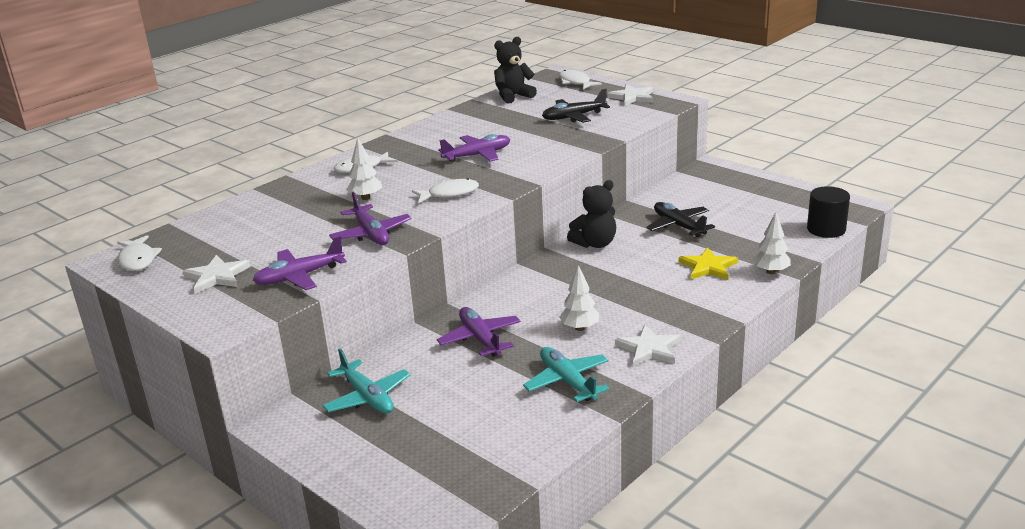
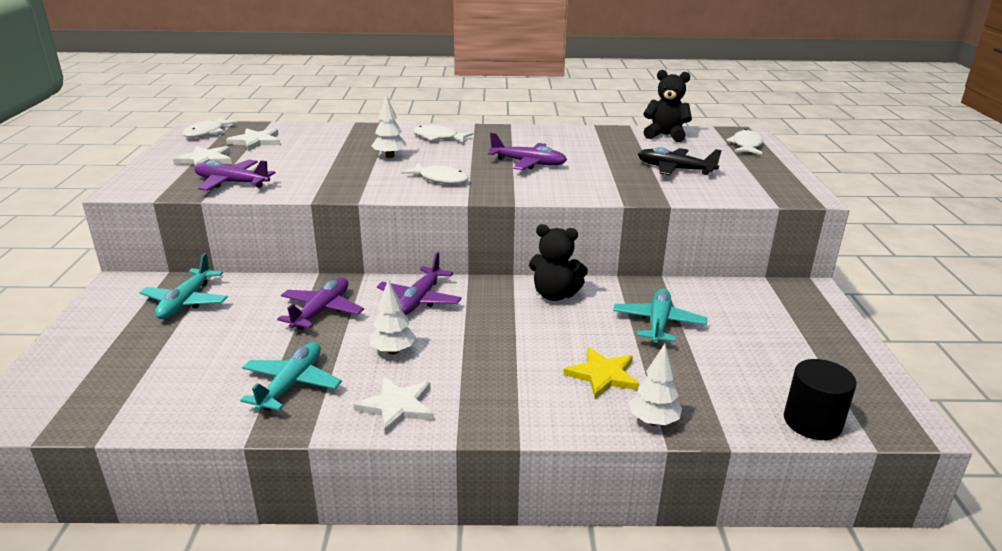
camera: 45 degrees right, 0 degrees up
purple plane [329,191,412,245] -> purple plane moved to [377,252,462,315]
white star [607,84,653,106] -> white star moved to [226,128,281,151]
black plane [646,202,715,237] -> turquoise plane [613,288,707,344]

